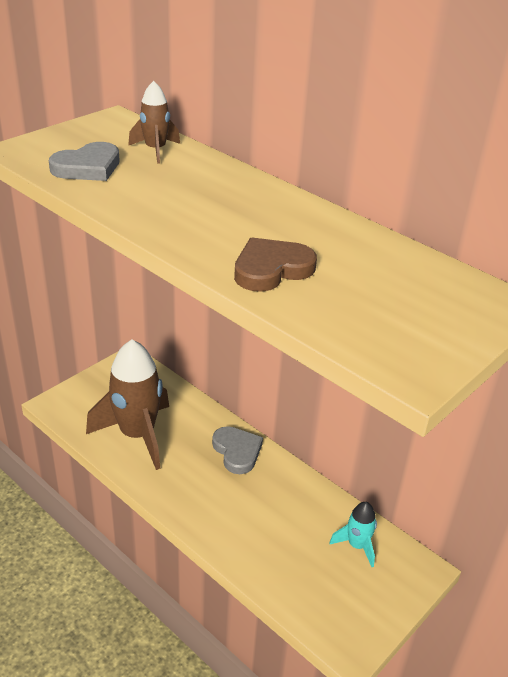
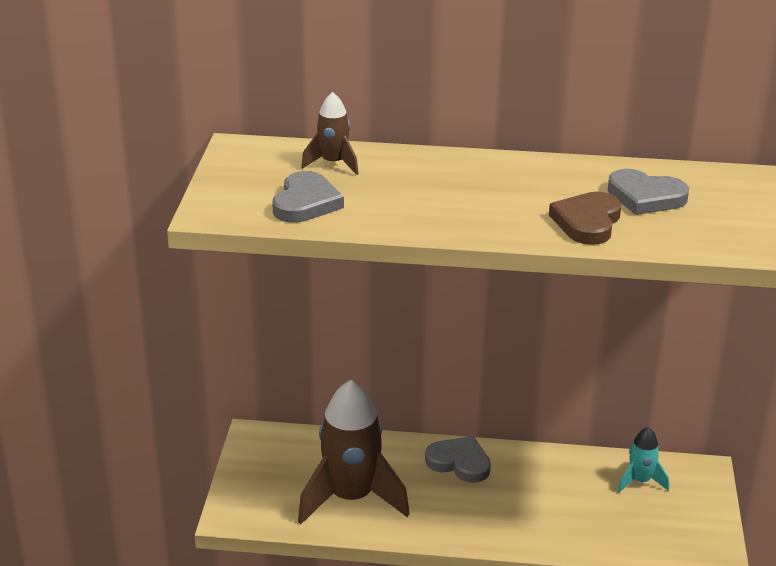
camera: 35 degrees left, 5 degrees down
none -> grey heart [607,169,689,215]

